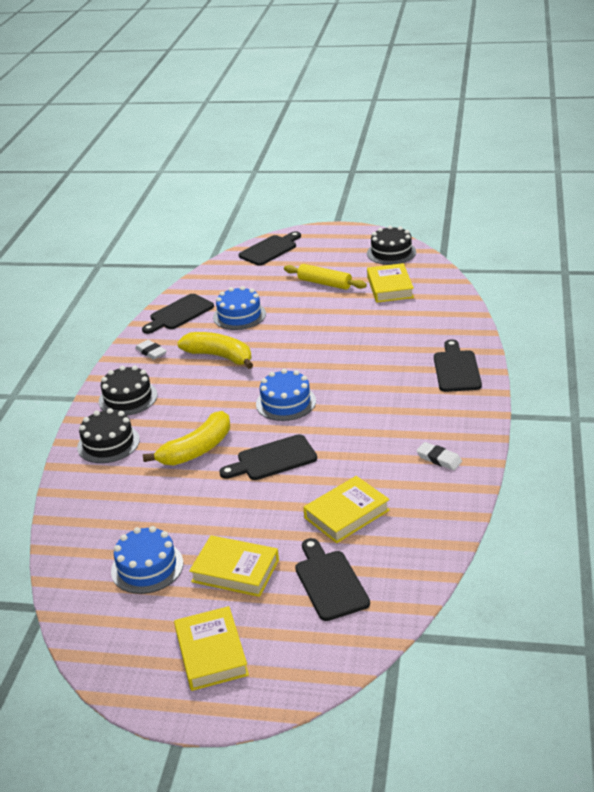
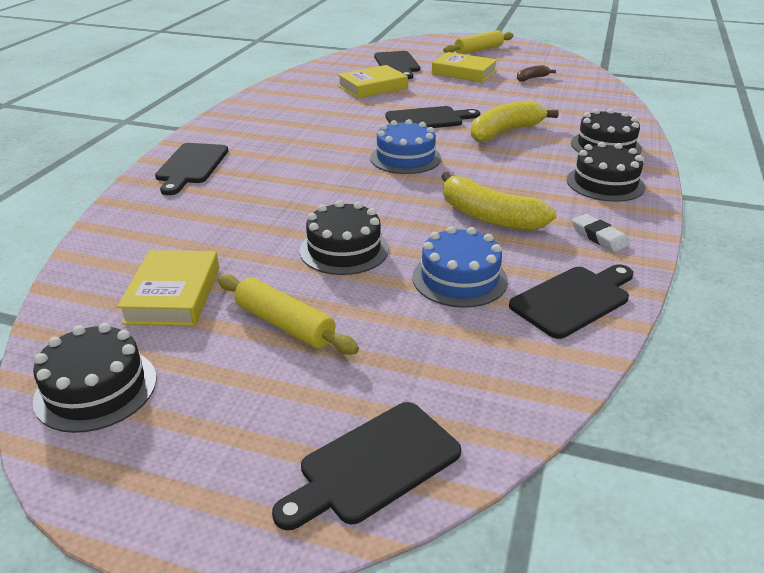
camera: 175 degrees left, 0 degrees up
blue cake [111,526,183,594] -> brown banana [517,65,556,82]
yellow book [174,606,249,691] -> yellow rolling pin [443,30,514,54]
white eraser [416,442,462,470] -> none
none -> black cake [300,200,389,275]

